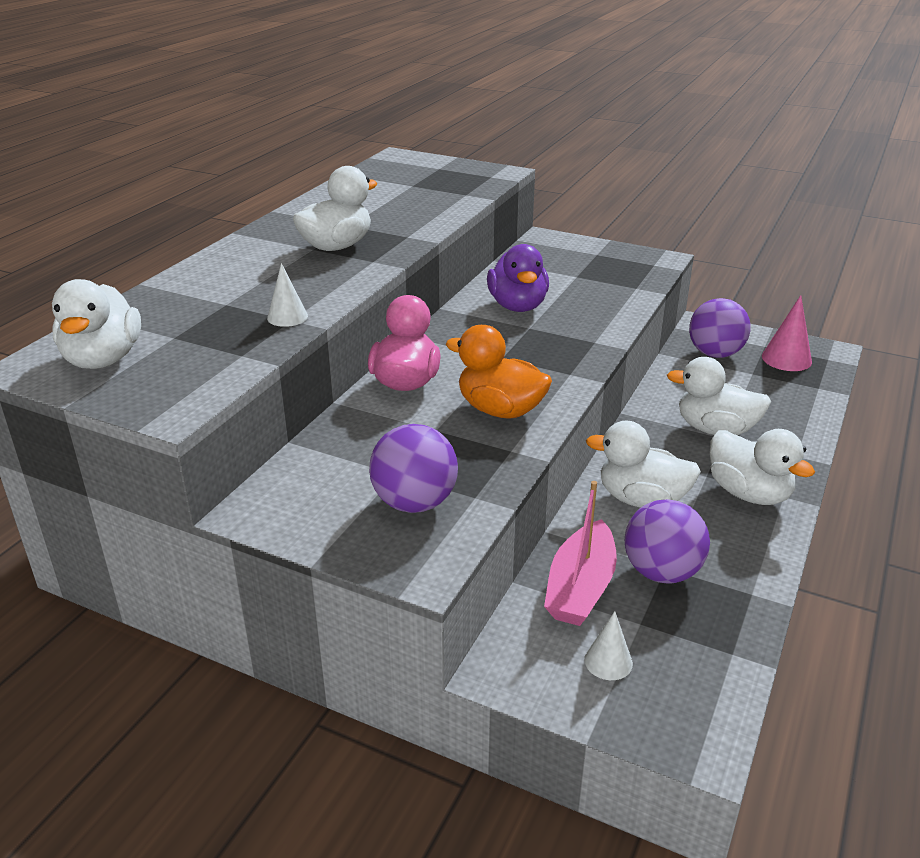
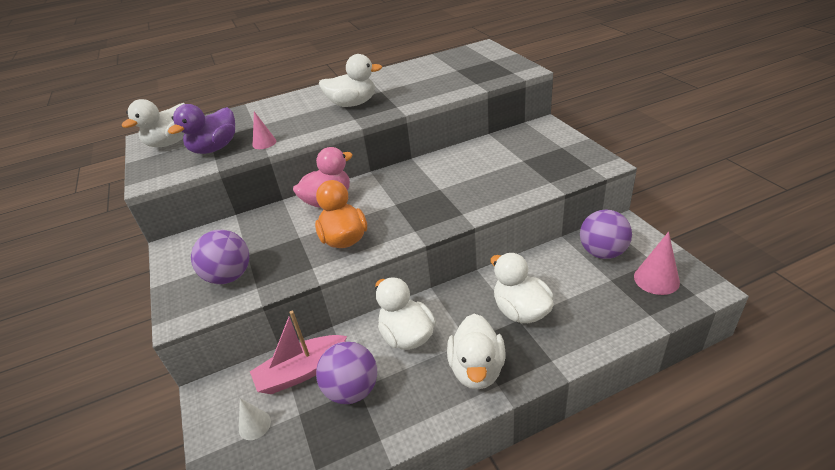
camera: 45 degrees right, 5 degrees up
white cone [267,263,308,327] -> pink cone [253,111,276,149]
purple duck [487,244,549,312] -> purple duck moved to [168,104,235,154]

